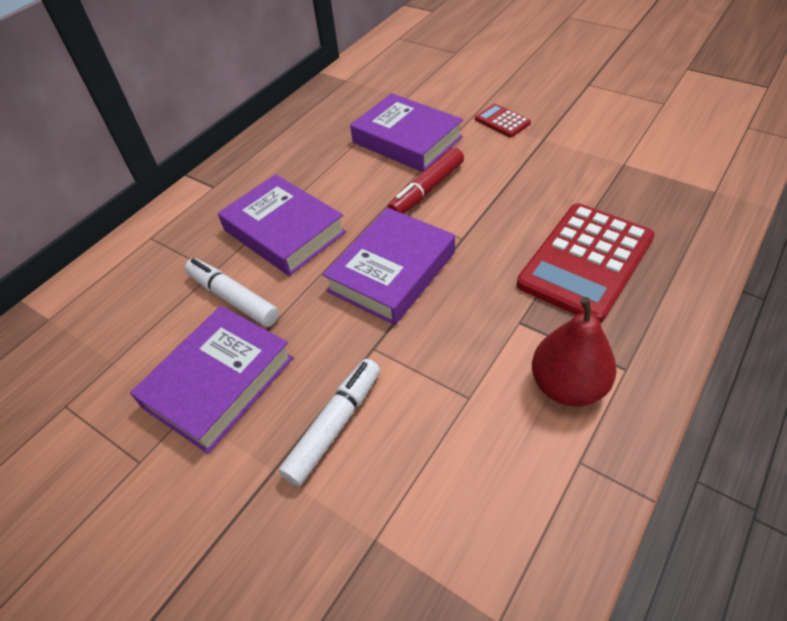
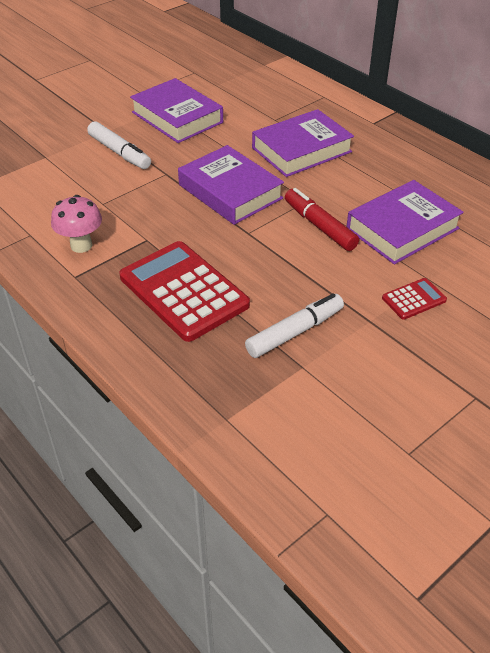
camera: 100 degrees right, 5 degrees down
white marker [185,258,279,327] -> white marker moved to [245,293,344,358]
red pear [532,297,617,406] -> pink mushroom [51,195,102,253]

